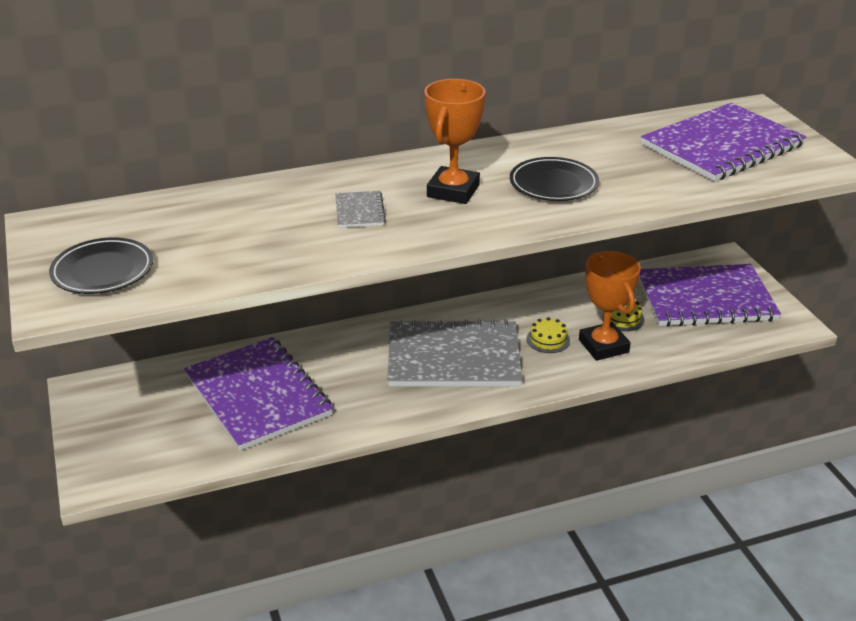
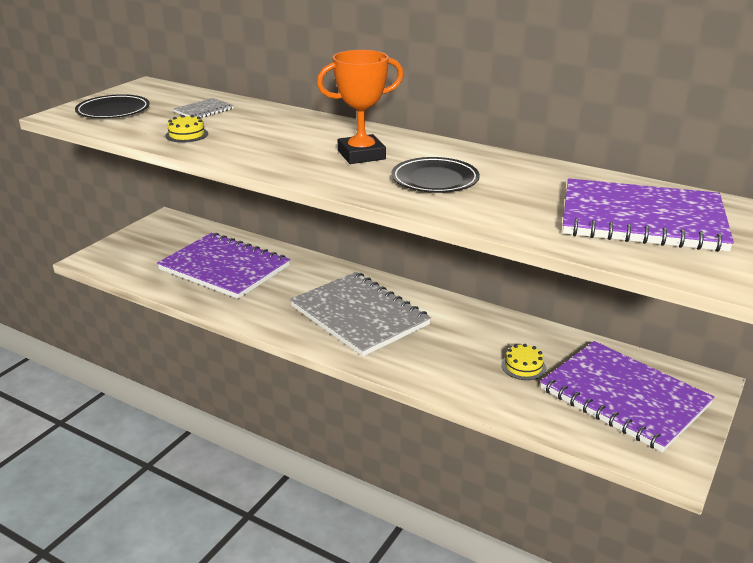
camera: 50 degrees right, 5 degrees down
purple notebook [184,337,333,451] -> purple notebook turned 75 degrees counterclockwise [157,233,290,299]
grey notebook [335,191,386,228] -> grey notebook moved to [174,98,234,118]
yellow cake [526,317,570,353] -> yellow cake moved to [165,115,208,143]
orange trophy [579,251,641,361] -> none

